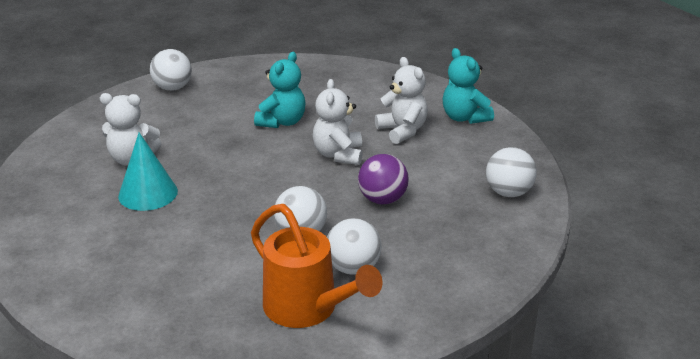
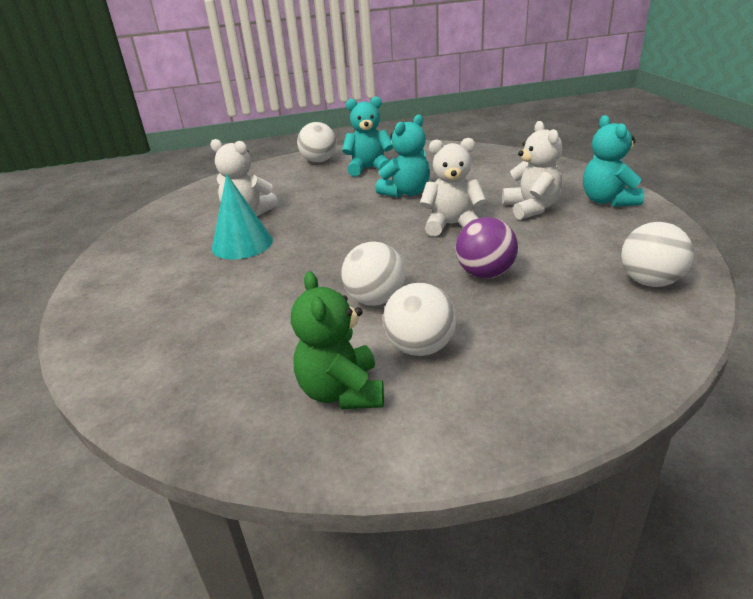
camera: 20 degrees right, 0 degrees up
orange watering can [251,204,383,328] -> green teddy bear [291,271,384,409]
white teddy bear [313,79,363,165] -> white teddy bear turned 75 degrees clockwise [420,138,486,237]
none -> turquoise teddy bear [342,96,393,176]

